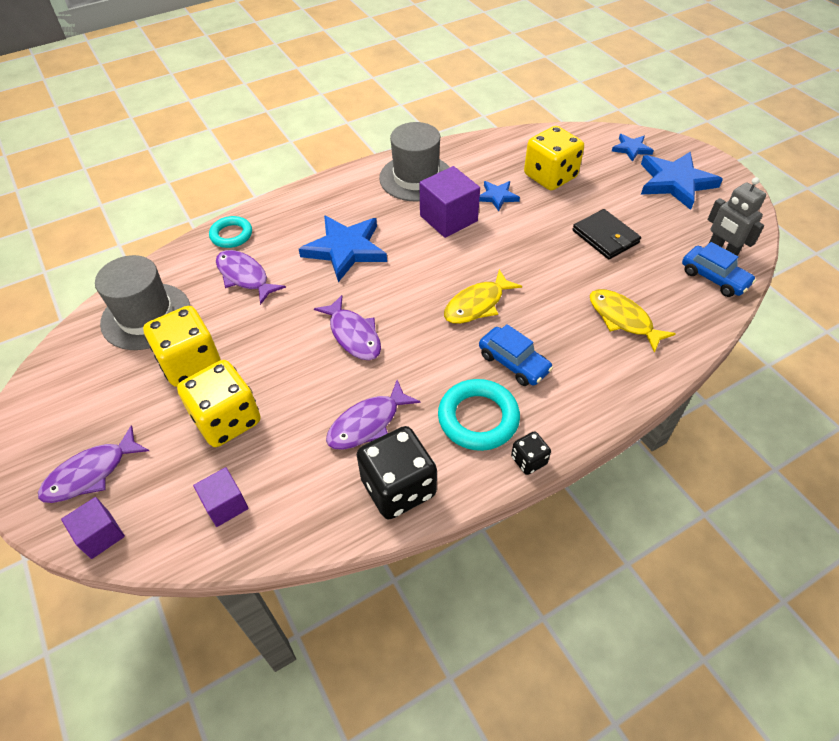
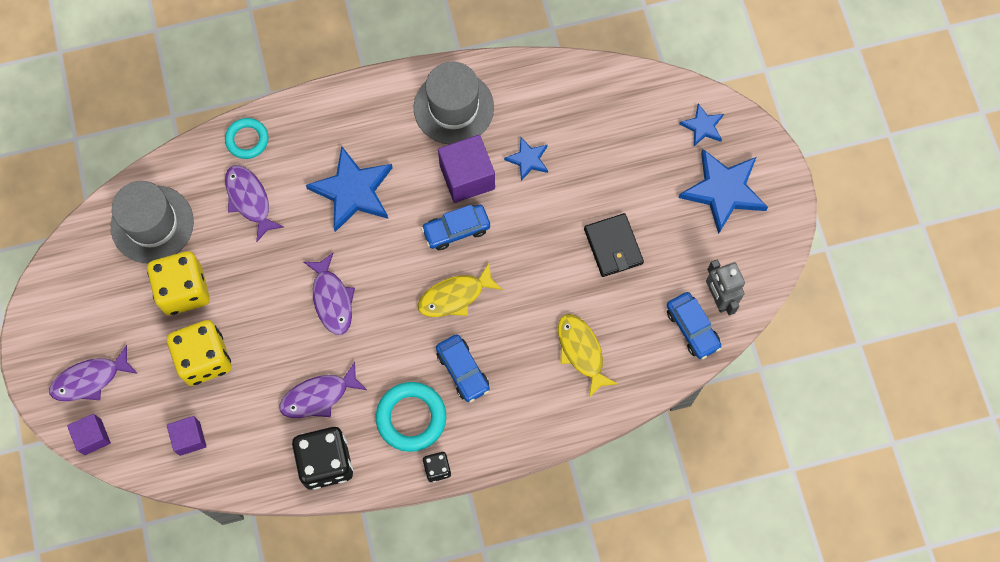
camera: 15 degrees right, 20 degrees up
yellow dice [524,126,584,190] -> none
none -> blue car [421,205,490,250]

